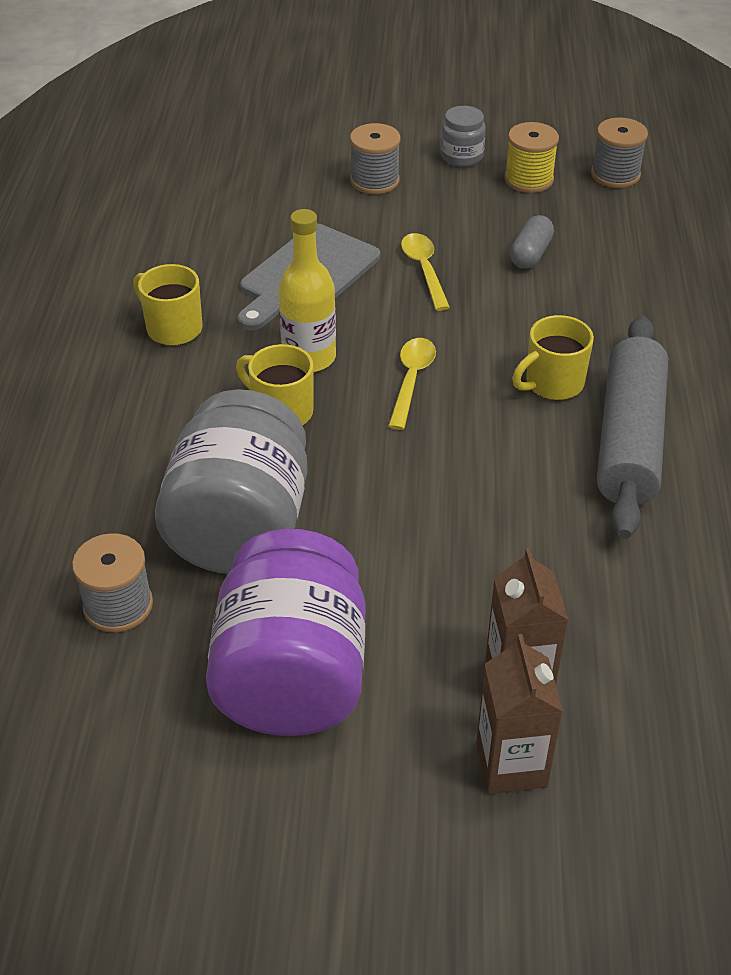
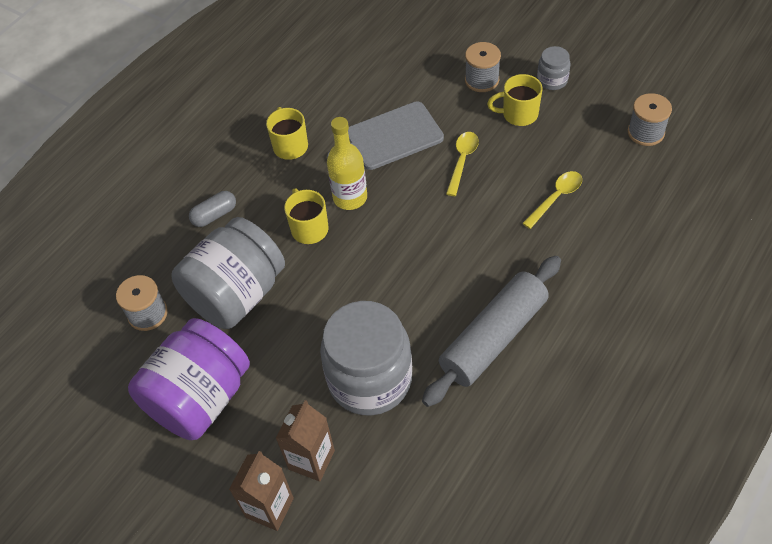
camera: 35 degrees right, 10 degrees up
yellow spoon [388,338,436,430] -> yellow spoon moved to [522,171,582,229]
yellow spool [504,122,559,193] -> none
grey capsule [510,215,554,269] -> grey capsule moved to [189,191,236,227]
yellow mug [512,315,594,400] -> yellow mug moved to [487,74,543,126]
none -> grey jar [320,301,412,416]

